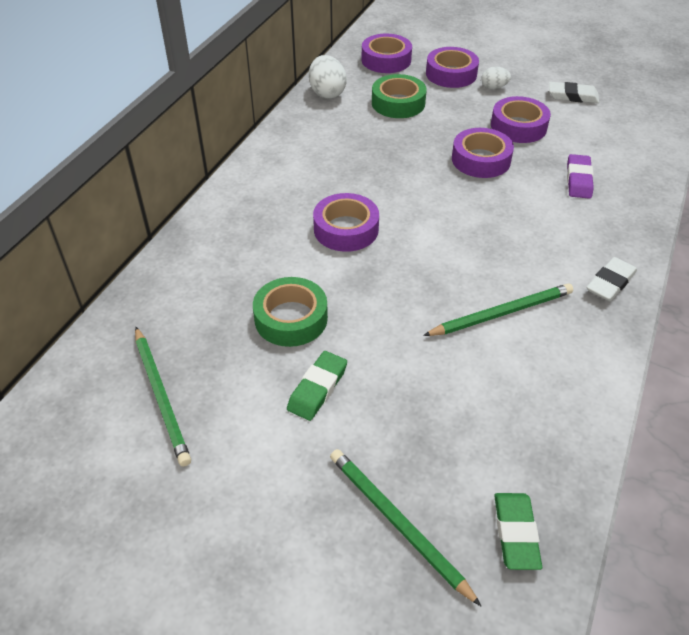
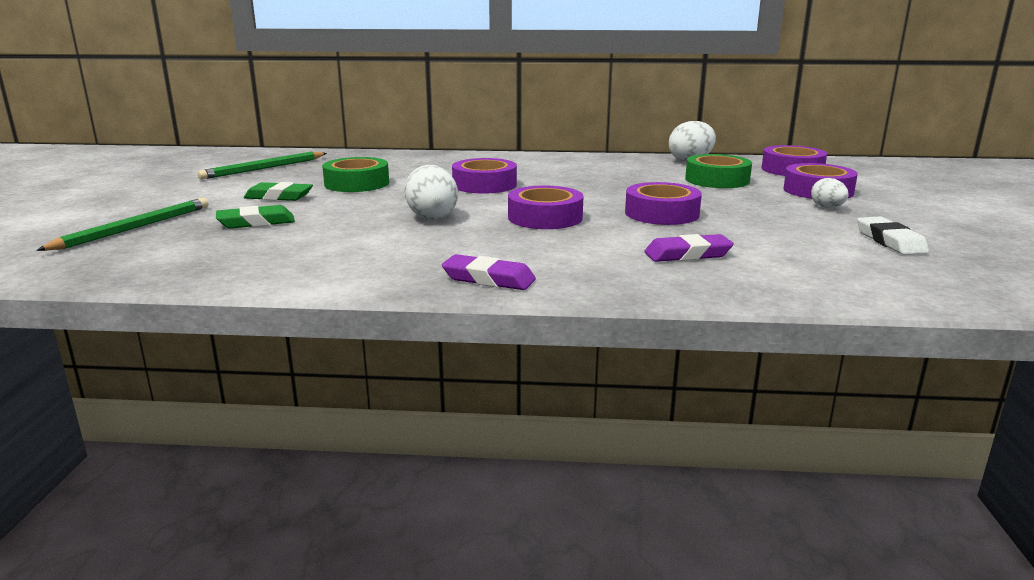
camera: 70 degrees right, 25 degrees down
green pencil [423,284,573,336] -> none
purple tape [491,96,551,143] -> purple tape moved to [508,185,584,229]
green eraser [494,493,542,570] -> green eraser moved to [216,205,295,229]
white eraser [586,257,637,301] -> purple eraser [442,254,536,290]
none -> white egg [405,165,458,220]

